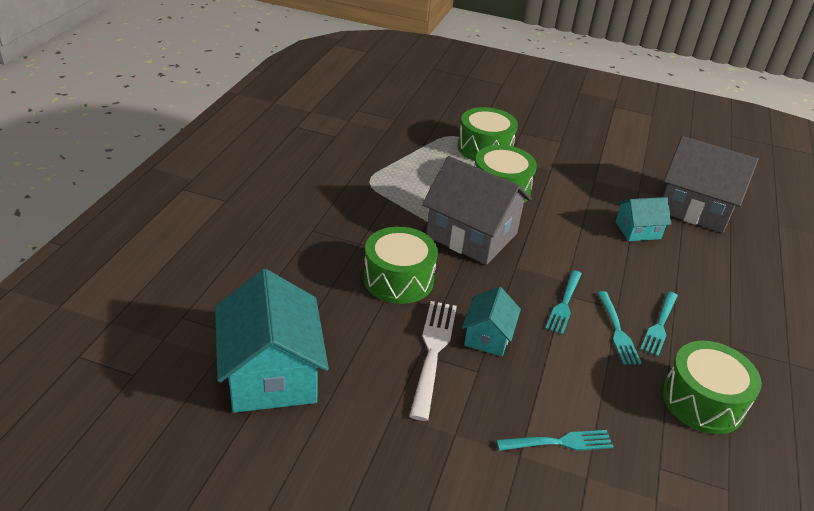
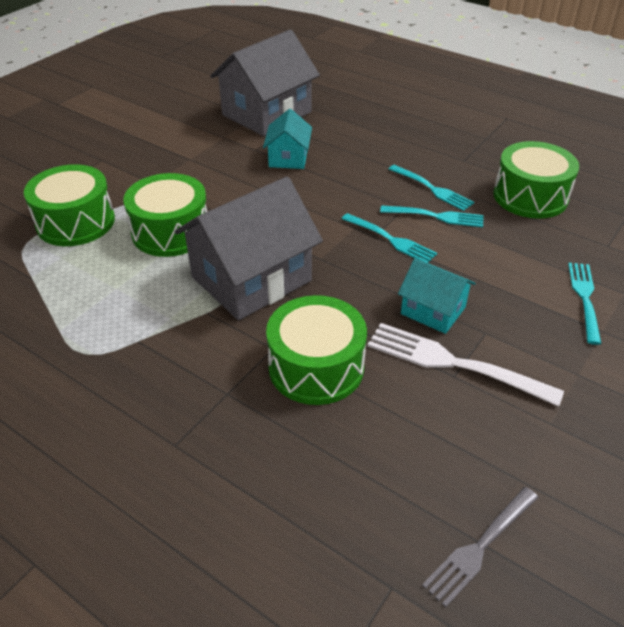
camera: 70 degrees left, 5 degrees up
turquoise house [215,269,329,413] -> grey fork [422,487,539,608]

